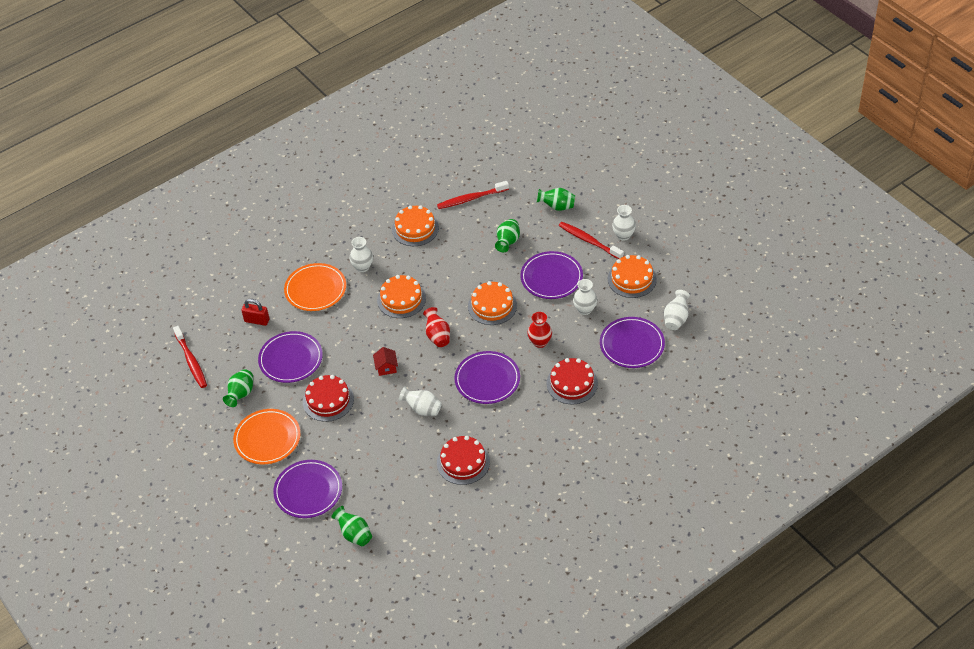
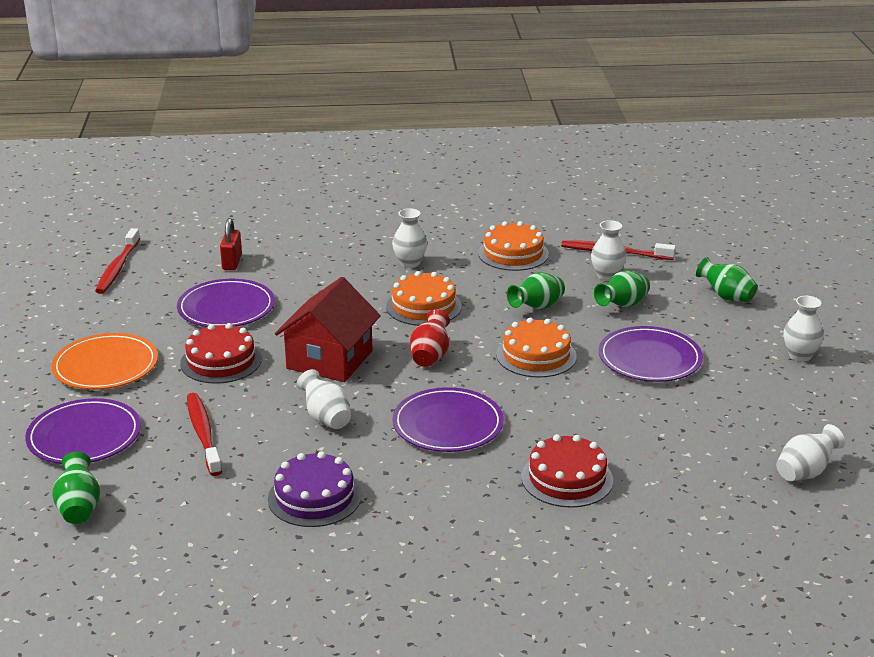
camera: 30 degrees right, 20 degrees down
green vase [223,369,253,407] -> green vase moved to [507,272,565,309]
red padlock [241,299,270,326] -> red padlock turned 45 degrees clockwise [220,218,242,270]
orange plate [284,263,346,311] -> none
red house [373,347,398,376] -> red house [275,277,381,382], size x2.28
red cake [437,436,490,485] -> purple cake [268,451,362,527]
red vase [527,312,552,348] -> none
red toothbrush [559,222,624,259] -> red toothbrush moved to [187,393,222,476]
white vase [573,279,597,315] -> white vase moved to [591,220,627,281]
purple plate [600,317,665,368] -> none
orange cake [608,255,657,298] -> none

